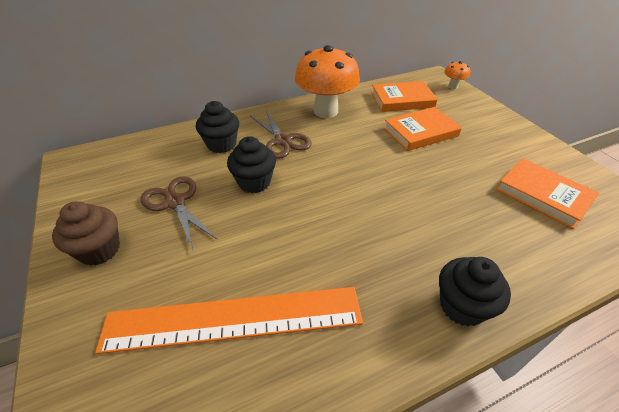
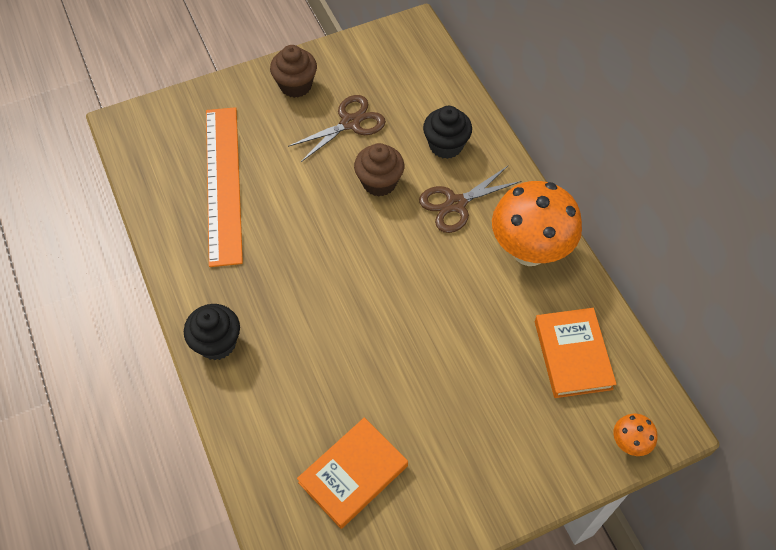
camera: 90 degrees right, 15 degrees up
black cupcake [227,136,276,193] -> brown cupcake [354,143,404,197]
orange book [384,107,462,151] -> none

